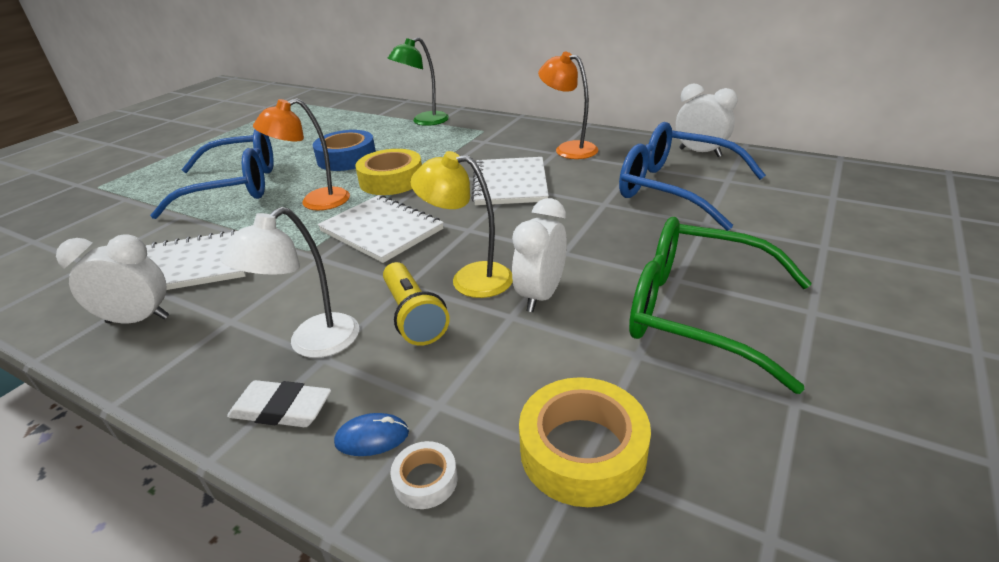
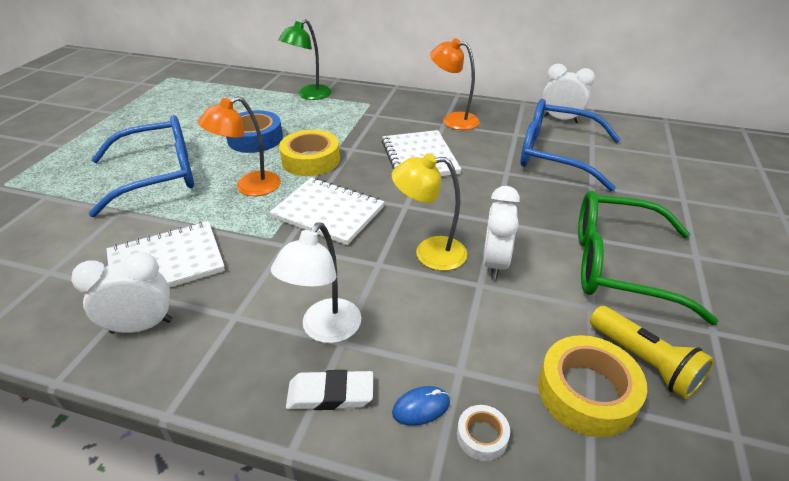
camera: 15 degrees left, 5 degrees up
yellow flashlight [383,262,450,346] -> yellow flashlight moved to [590,306,714,399]

